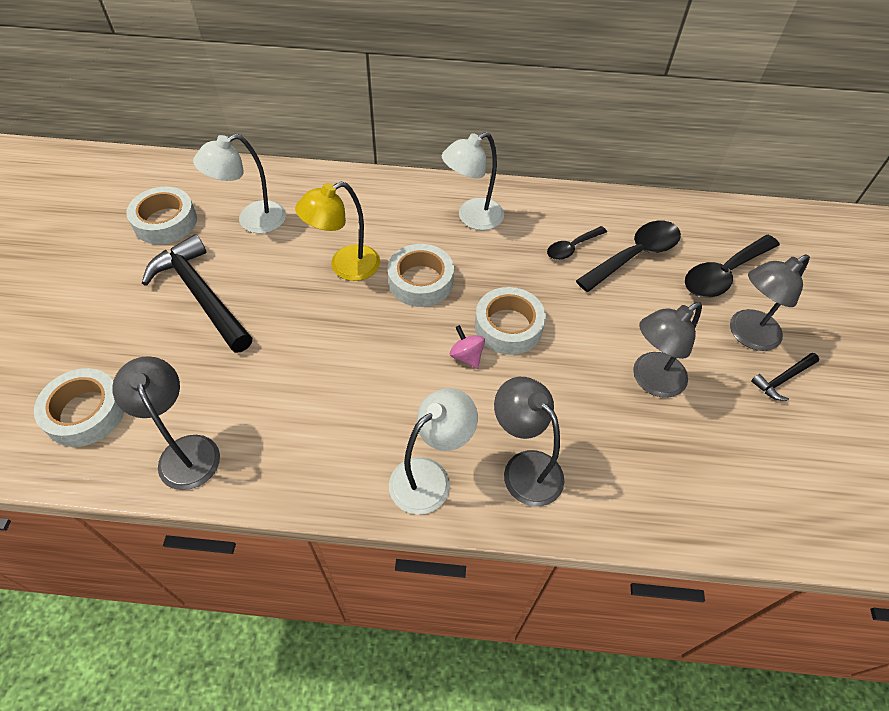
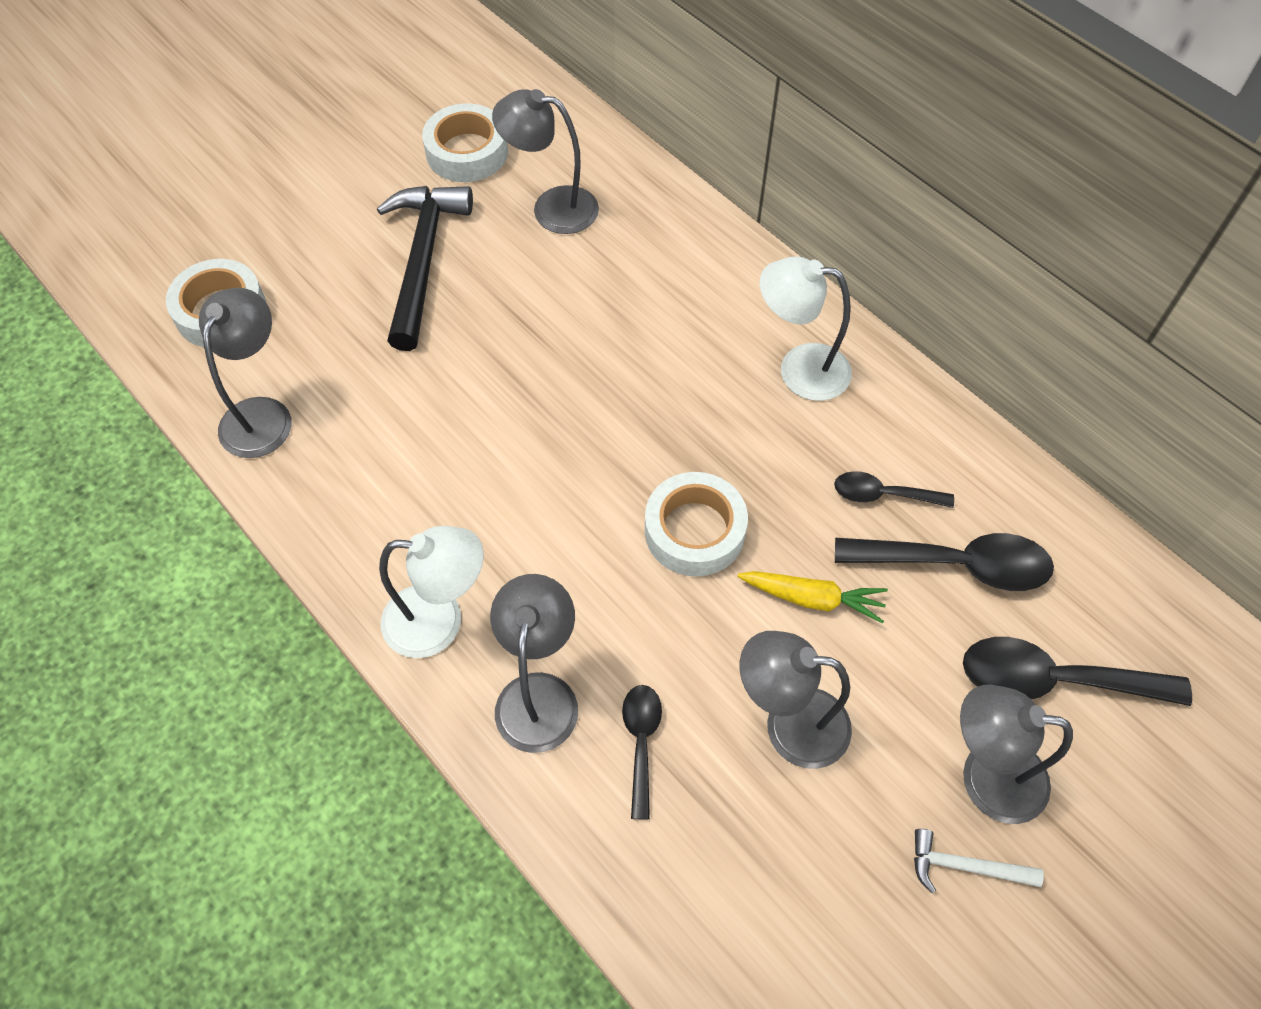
camera: 45 degrees right, 5 degrees up
white lamp [193,134,286,234] -> grey lamp [492,89,599,234]
yellow lamp [295,181,380,281] -> none
white tape [387,244,454,307] -> none
pink spinning top [450,325,485,369] -> none
black hammer [751,353,819,401] -> white hammer [914,829,1044,893]
none -> black spoon [622,685,662,819]
none -> yellow carrot [737,571,888,624]

